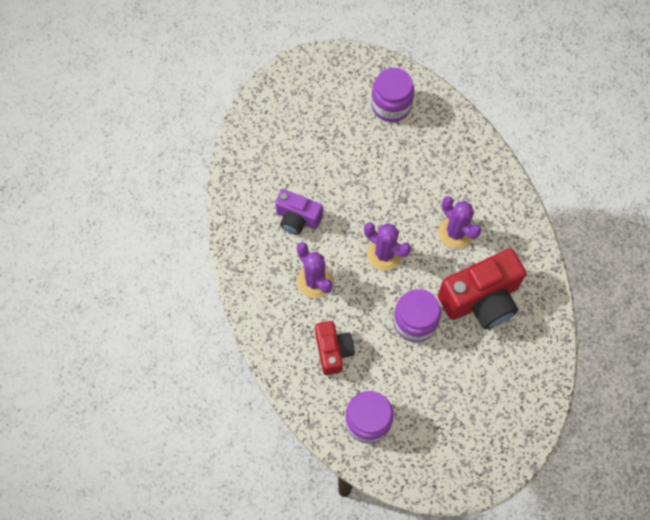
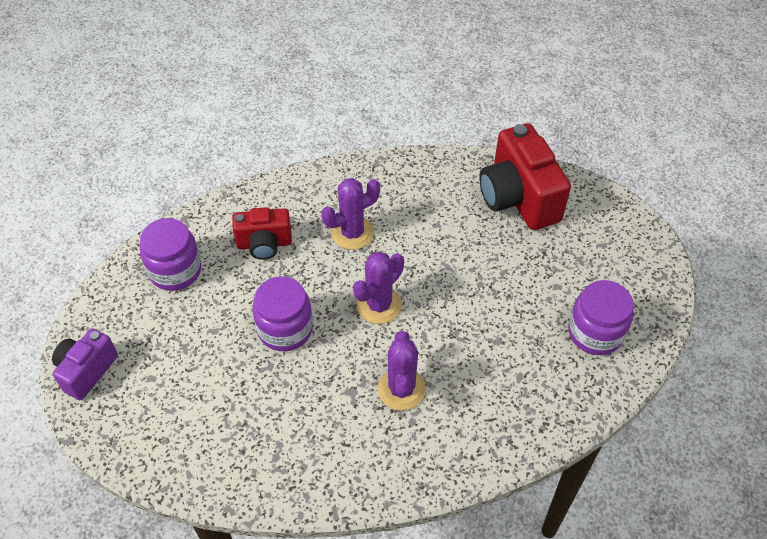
camera: 95 degrees right, 15 degrees down
purple camera [275,189,323,235] -> purple camera moved to [52,328,118,400]
purple cactus [438,197,481,249] -> purple cactus turned 60 degrees counterclockwise [378,331,426,410]
red camera [438,248,526,329] -> red camera moved to [479,123,571,230]

